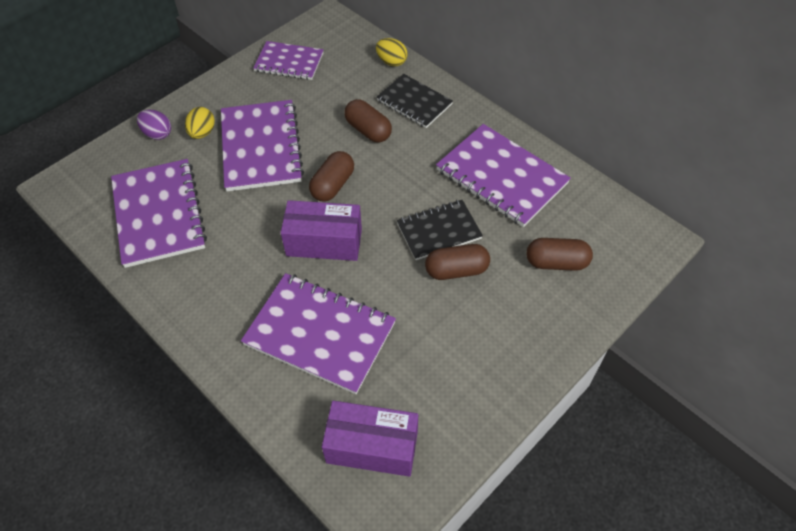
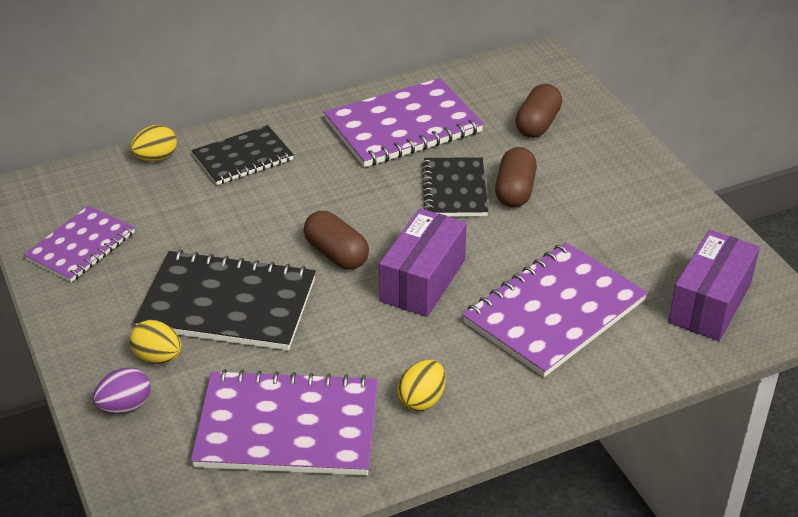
camera: 70 degrees left, 15 degrees down
purple notebook [221,100,304,191] -> black notebook [134,250,316,350]
brown capsule [344,99,392,143] -> none
none -> yellow egg [397,360,446,411]

